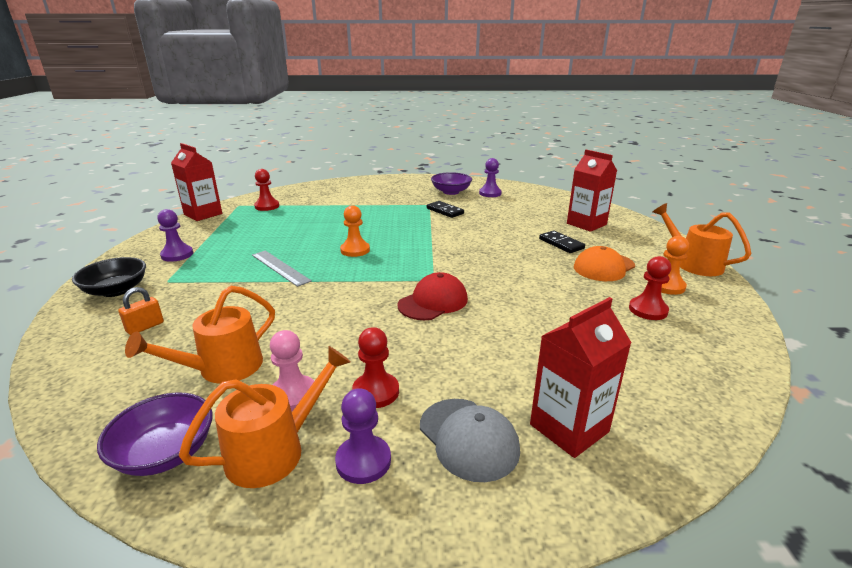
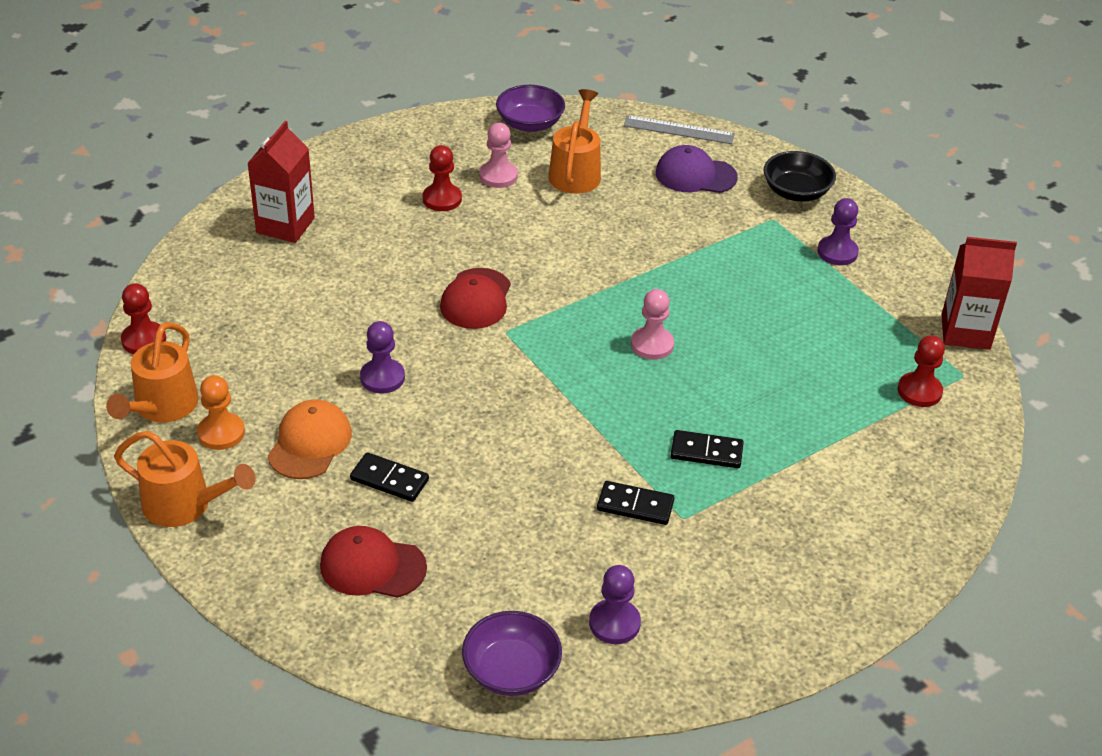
camera: 145 degrees right, 15 degrees up
orange padlock [118,287,164,335] -> purple cap [656,145,738,193]
orange watering can [179,346,351,488] -> orange watering can moved to [106,322,199,423]
grey ruler [252,251,312,287] -> grey ruler moved to [624,115,735,144]
purple pawn [335,388,391,484] -> purple pawn moved to [360,321,405,394]
orange pawn [340,205,370,257] -> pink pawn [631,289,674,360]
grey cap [420,399,520,482] -> none
purple bowl [431,172,472,195] -> purple bowl moved to [462,611,562,696]
red carton [567,150,617,232] -> red cap [320,526,427,598]
red pawn [629,256,671,320] -> red pawn moved to [121,283,166,354]
none -> black domino [671,430,744,468]

